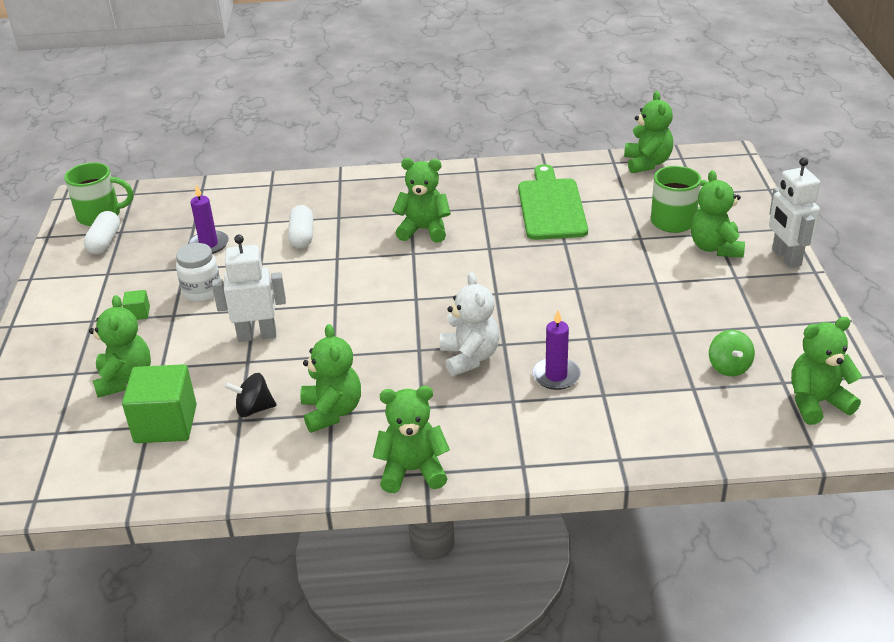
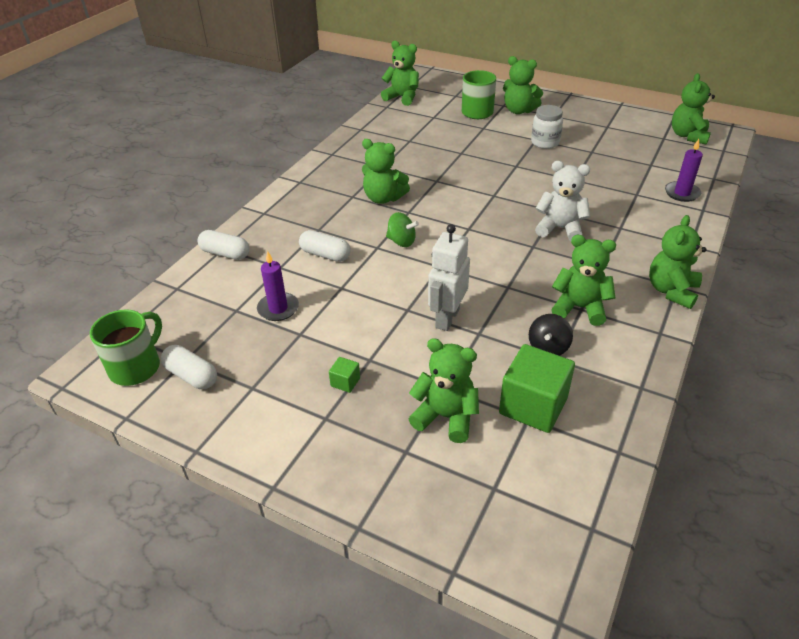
camera: 60 degrees left, 5 degrees up
white jar [176,243,220,302] -> white jar moved to [531,105,563,149]
green teddy bear [392,158,451,243] -> green teddy bear turned 105 degrees counterclockwise [362,139,410,204]
green cutting board [518,164,588,240] -> none
purple candle [532,310,581,390] -> purple candle moved to [665,139,703,202]
green spinning top [709,330,755,376] -> green spinning top moved to [386,212,419,247]
white robot [769,158,820,268] -> none
none -> white capsule [198,230,249,260]

